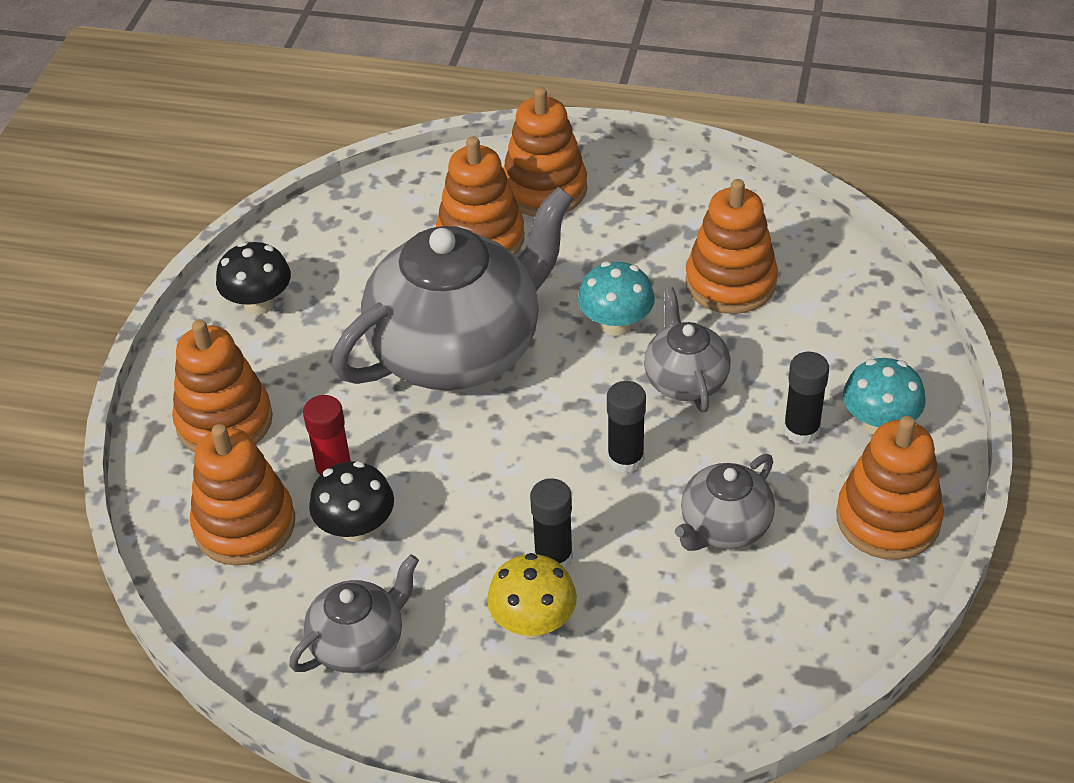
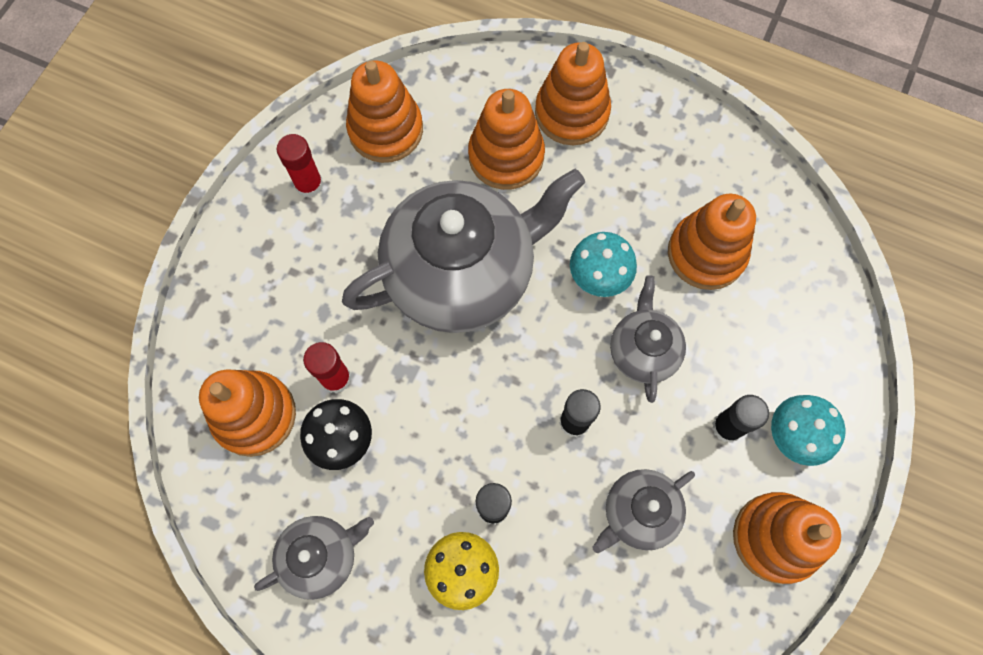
camera: 10 degrees right, 25 degrees up
orange stacking toy [172,320,273,452] -> orange stacking toy moved to [346,60,423,163]
black mushroom [216,242,291,315] -> red glue stick [276,134,323,198]

